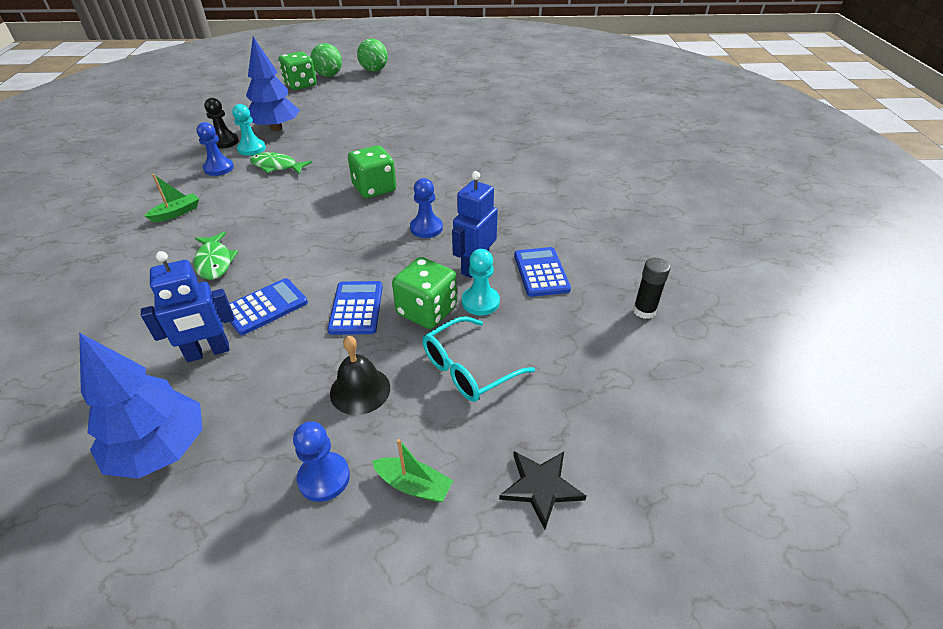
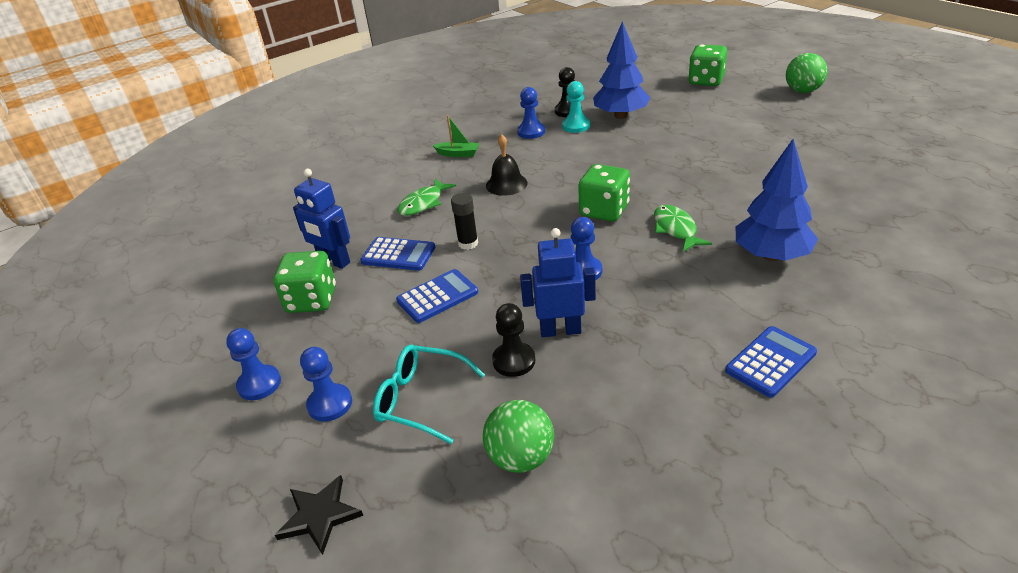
camera: 60 degrees right, 5 degrees down
blue tree [79,333,203,479] -> blue tree moved to [736,139,818,261]
green fish [250,152,312,174] -> green fish moved to [654,205,712,252]
green ball [310,43,342,77] -> green ball moved to [483,400,554,473]
black bell [330,336,390,415] -> black bell moved to [486,134,528,196]
green boat [372,439,453,502] -> none
green dice [392,257,457,329] -> green dice moved to [273,251,336,313]
turquoise pawn [462,249,500,315] -> black pawn [492,303,535,377]
blue calculator [514,247,571,297] -> blue calculator moved to [725,326,817,398]
black glue stick [633,258,670,319] -> black glue stick moved to [451,193,478,250]
none -> blue pawn [300,347,352,422]

